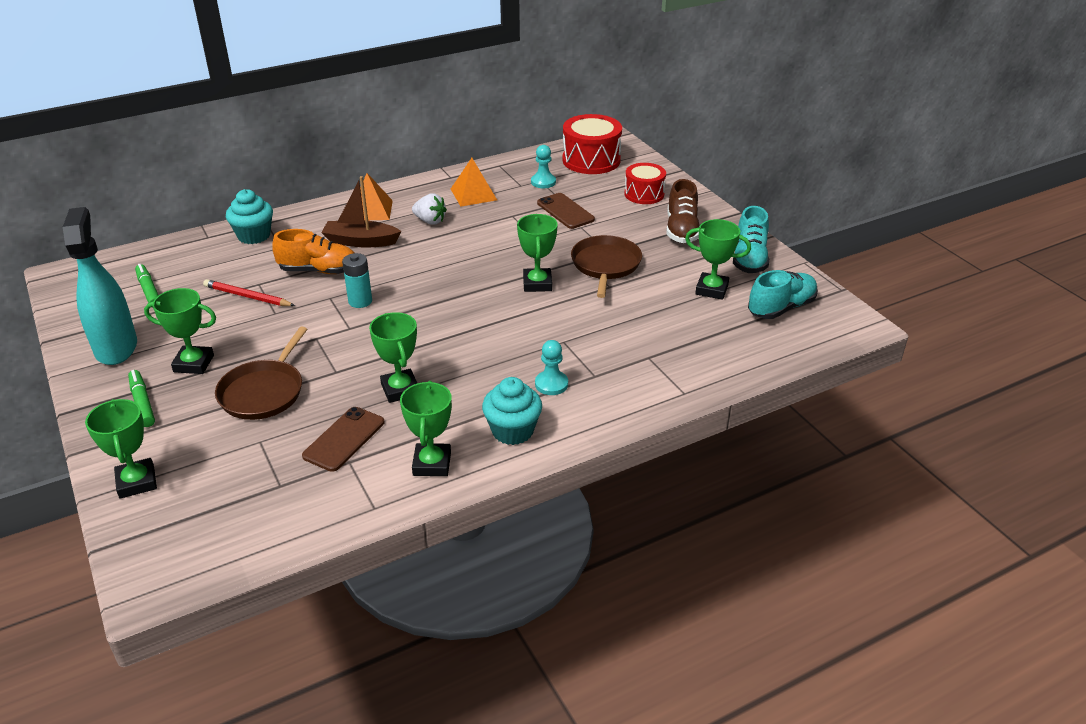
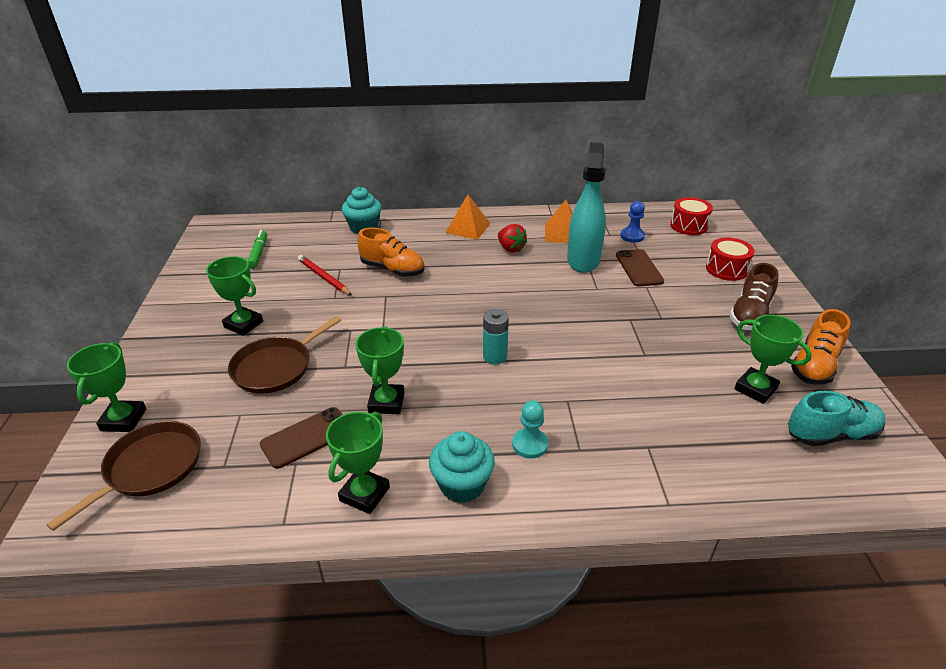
camera: 25 degrees right, 0 degrees up
turquoise spray bottle [63,207,137,365] -> turquoise spray bottle moved to [567,142,606,273]
green marker [128,370,155,427] -> none
brown boat [321,176,401,247] -> none
turquoise battery [342,253,372,308] -> turquoise battery moved to [483,309,509,365]
white strawberry [412,194,447,225] -> red strawberry [498,224,527,253]
green trophy [517,214,558,292] -> none
turquoise pawn [531,145,556,188] -> blue pawn [620,201,645,243]
red drum [562,114,622,174] -> red drum [670,197,713,235], size x0.65
brown pan [571,235,642,298] -> brown pan moved to [47,421,201,531]
turquoise shoe [733,206,769,273] -> orange shoe [791,309,850,385]

